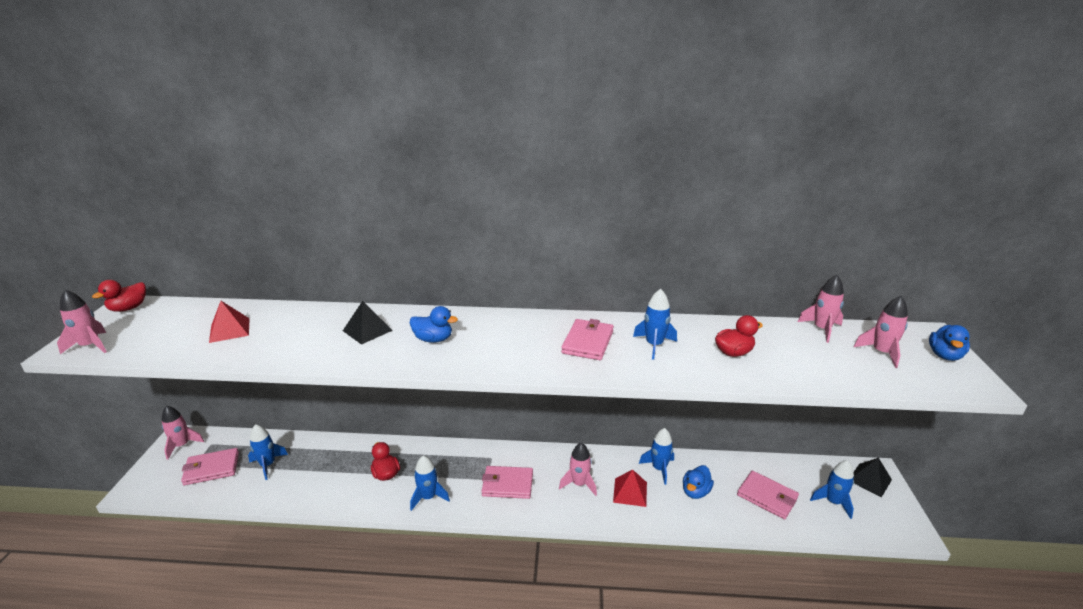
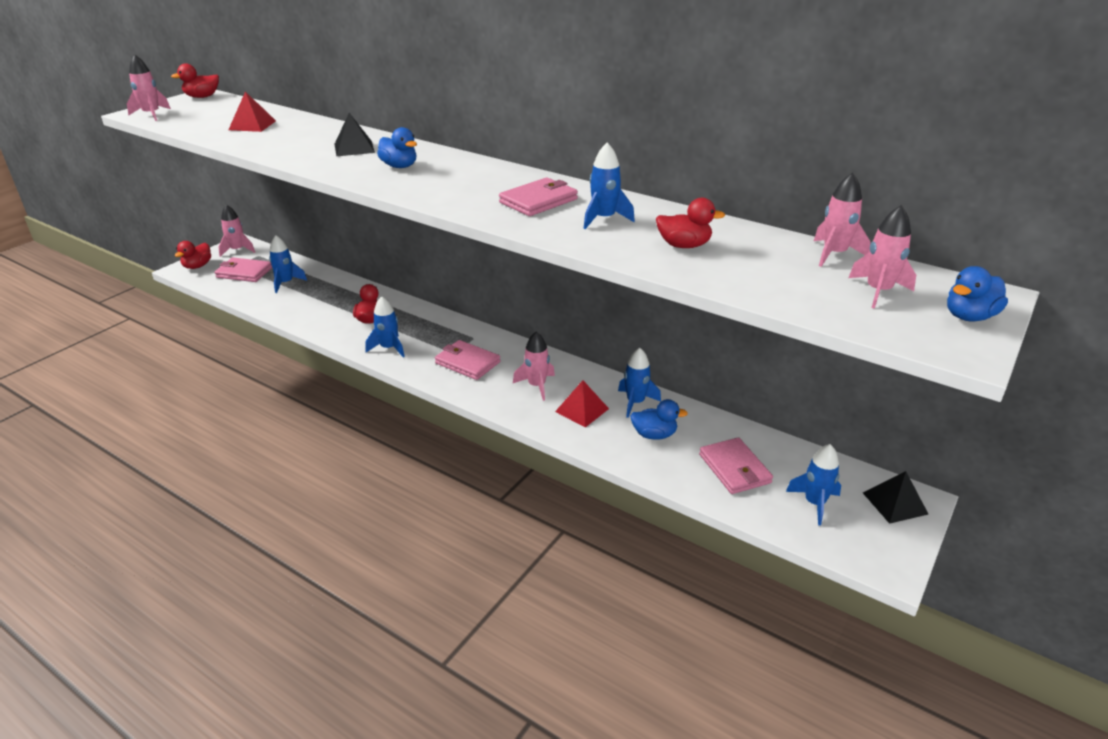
camera: 30 degrees right, 5 degrees up
blue duck [683,465,714,499] -> blue duck turned 150 degrees counterclockwise [630,399,688,440]
none -> red duck [175,241,211,269]

